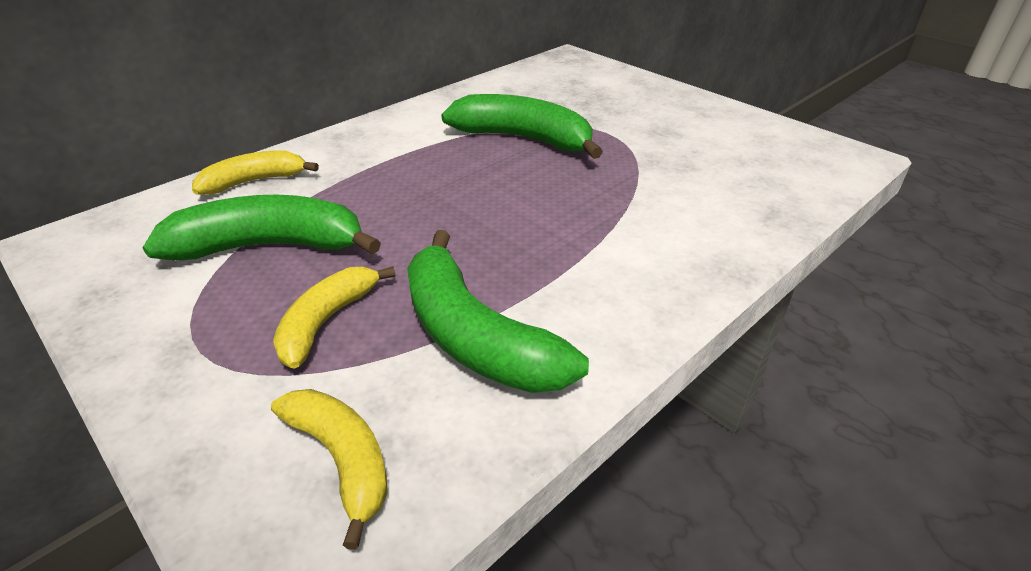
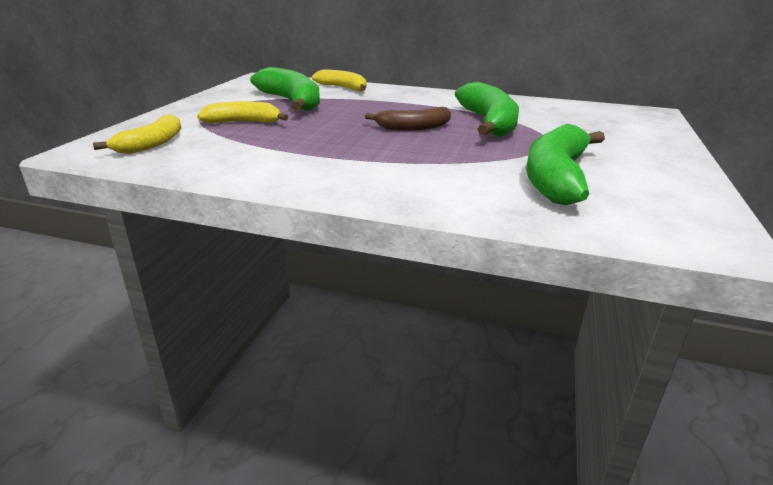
camera: 60 degrees right, 10 degrees down
green banana [407,230,589,393] -> green banana moved to [526,124,605,205]
none -> brown banana [365,107,451,131]

